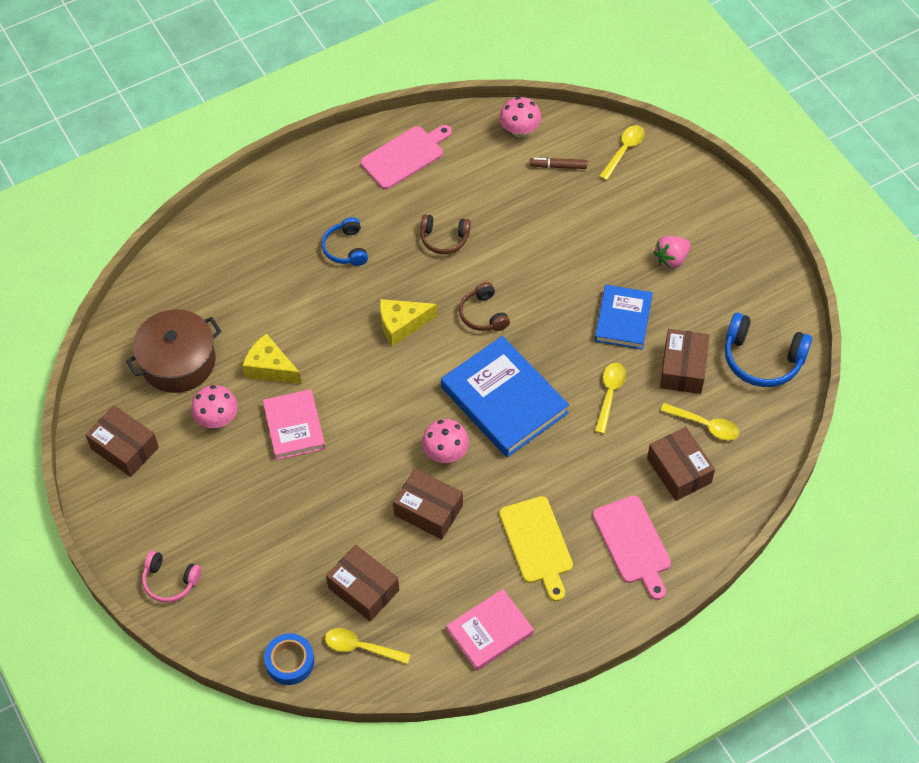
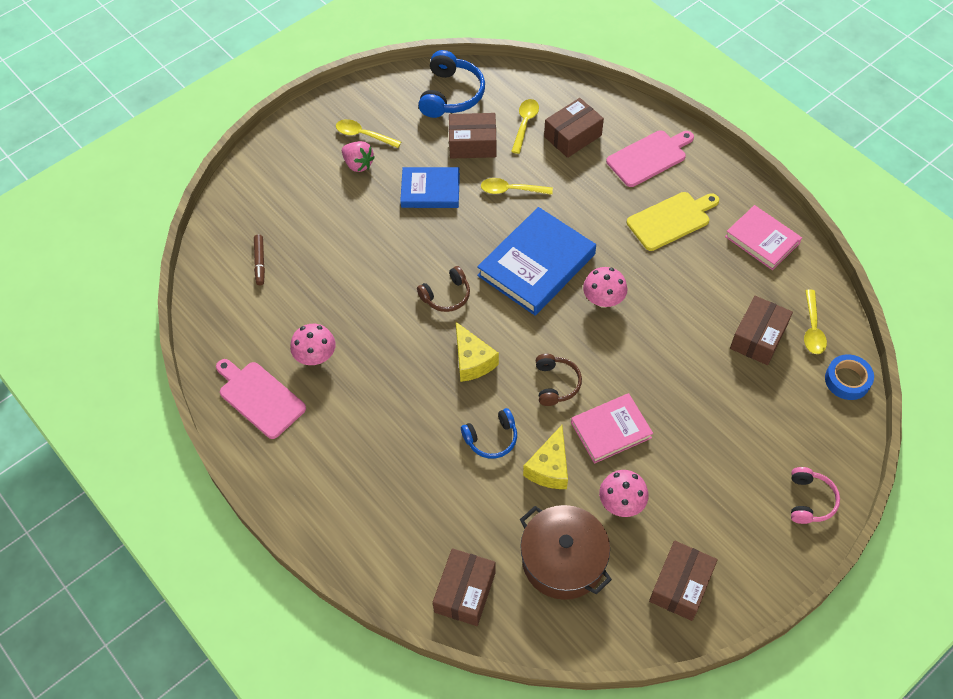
camera: 100 degrees left, 0 degrees up
blue headphones [322,217,368,266] -> blue headphones moved to [461,408,517,459]
brown box [393,469,463,539] -> brown box moved to [433,548,496,626]
brown headphones [420,214,471,254] -> brown headphones moved to [536,354,582,406]
pink mushroom [499,97,541,137] -> pink mushroom moved to [290,324,336,365]
yellow spoon [599,125,645,180] -> yellow spoon moved to [336,119,401,148]

